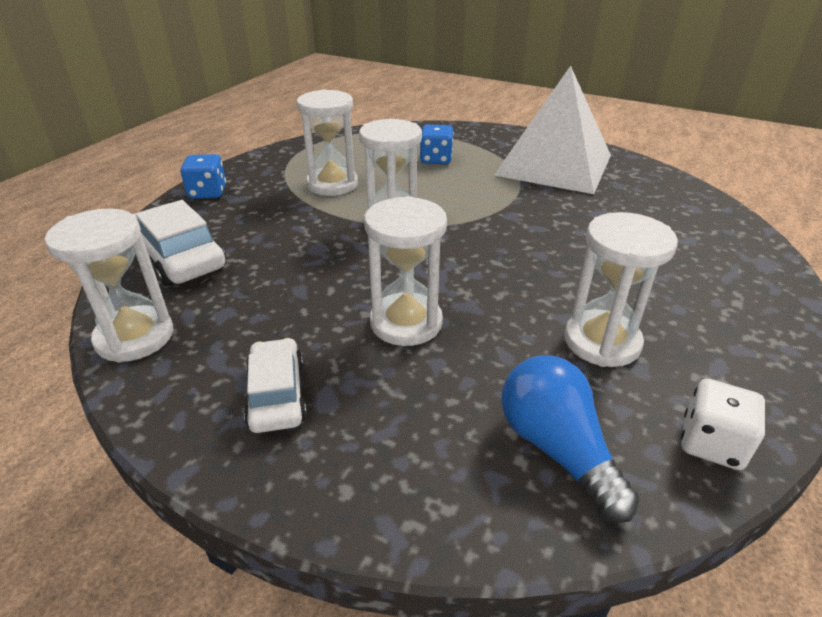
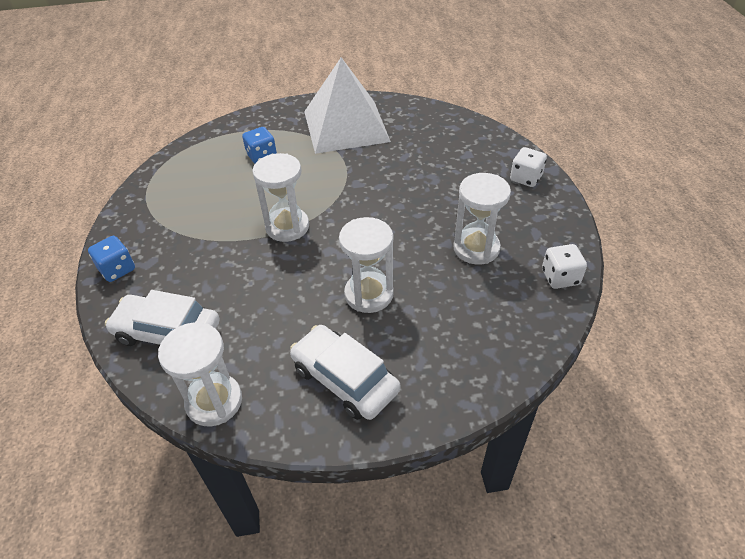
camera: 35 degrees left, 10 degrees up
white car [244,338,307,433] -> white car [290,325,400,420], size x1.50
white hourglass [297,89,358,196] -> none
blue light bulb [501,355,640,523] -> none
none -> white dice [510,147,547,187]

